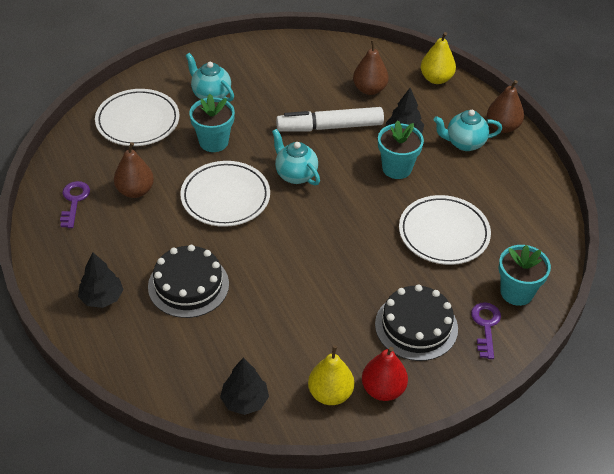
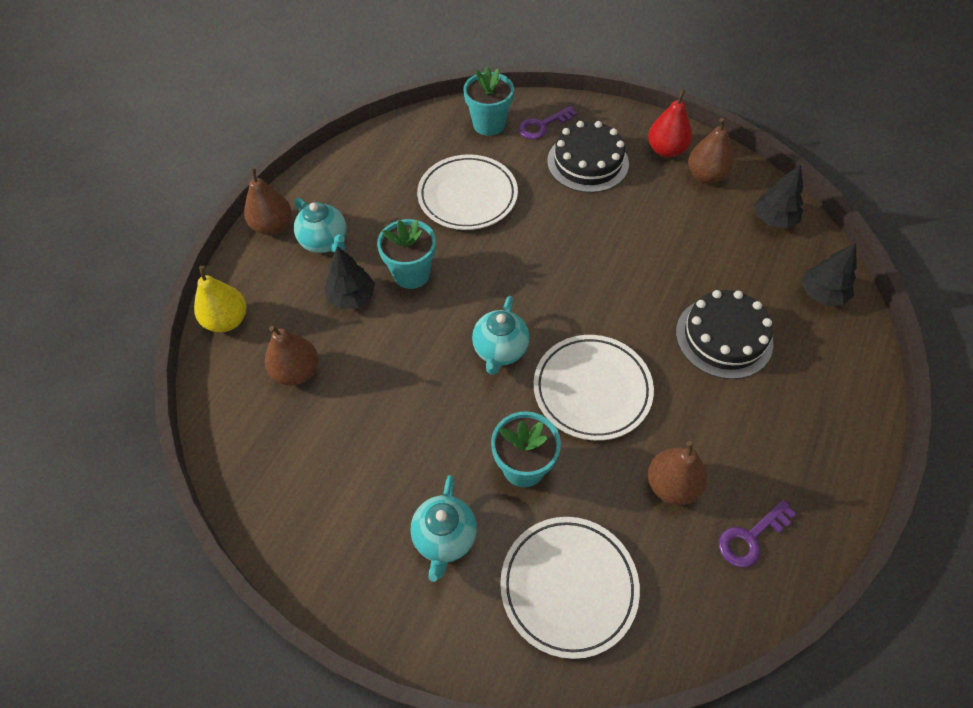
camera: 125 degrees left, 10 degrees up
black tree [78,252,124,308] -> black tree moved to [801,243,857,306]
white marker [276,107,384,132] -> none
yellow pear [308,345,354,405] -> brown pear [688,118,734,184]

